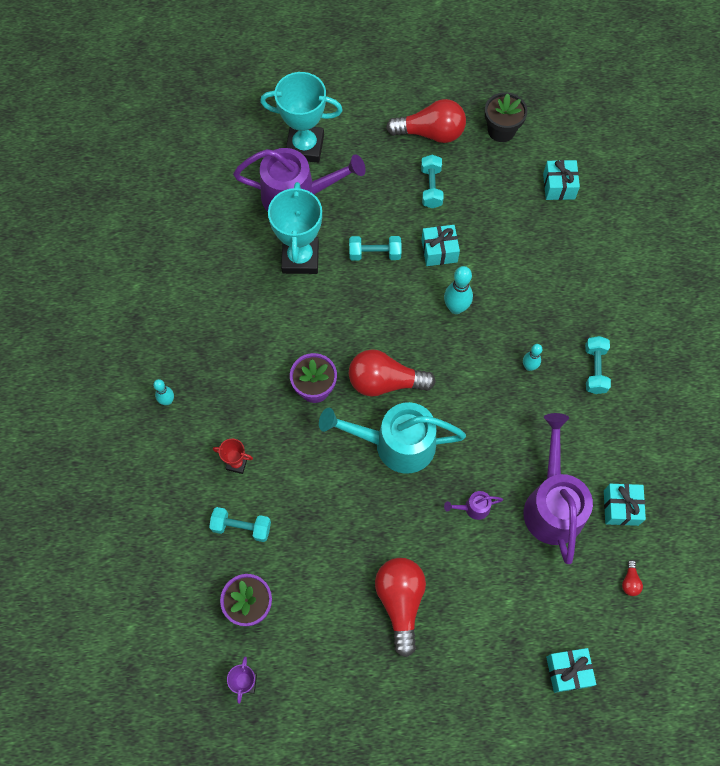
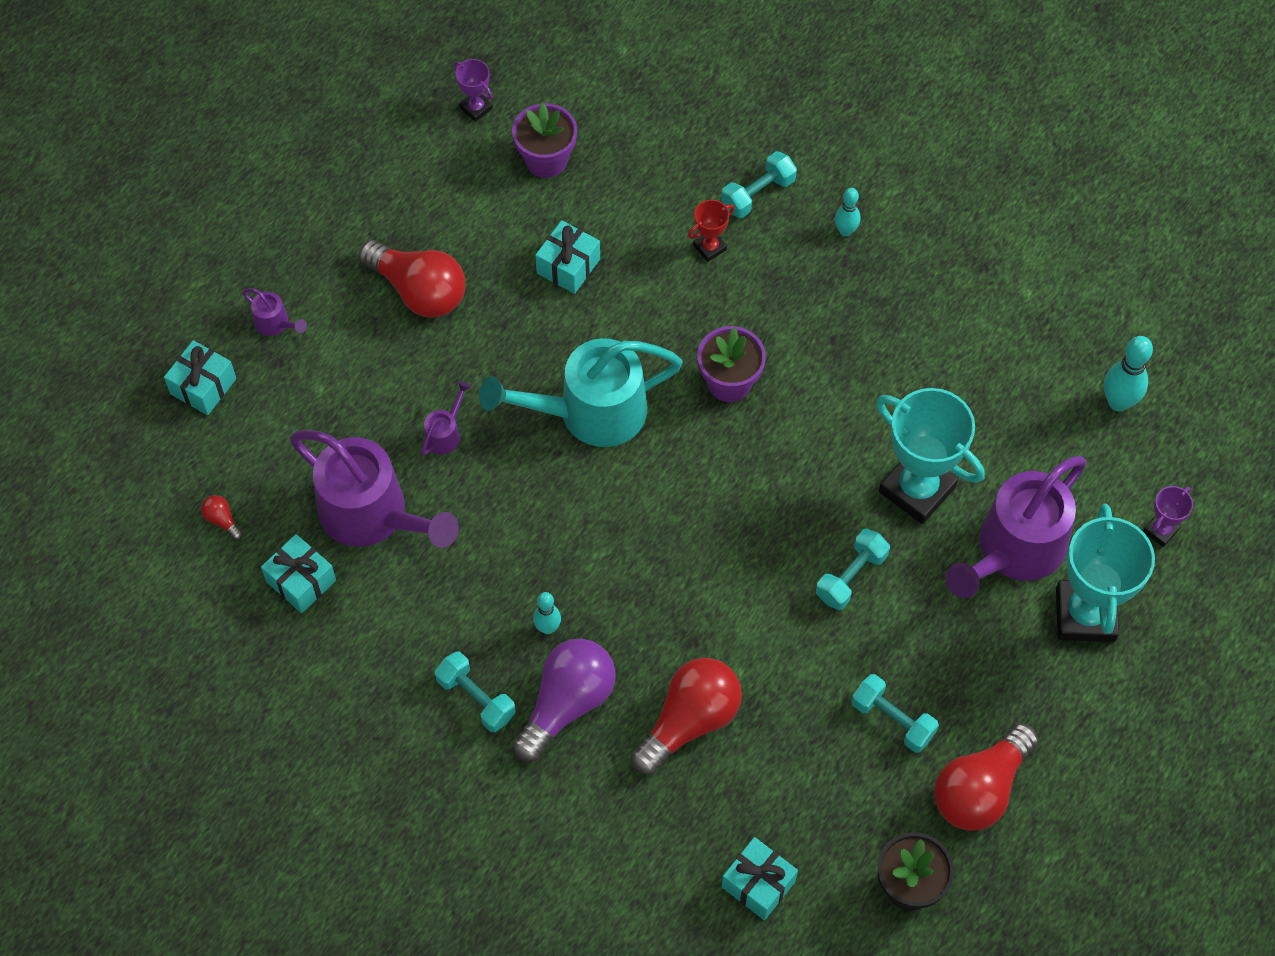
camera: 130 degrees right, 5 degrees down
turquoise dumbbell [209,507,271,542] -> turquoise dumbbell moved to [721,151,797,218]
turquoise trophy [260,72,343,163] -> turquoise trophy turned 45 degrees counterclockwise [1056,504,1155,642]
turquoise watering can [319,402,466,474] -> turquoise watering can turned 150 degrees counterclockwise [479,338,683,447]
red light bulb [349,349,436,396] -> red light bulb moved to [631,658,742,775]
turquoise gift [421,225,460,266] -> turquoise gift moved to [535,220,600,294]
turquoise bowling pin [444,266,473,314] -> turquoise bowling pin moved to [1104,336,1153,412]
none -> purple watering can [243,288,307,336]
none -> purple light bulb [513,639,615,762]
none -> purple trophy [1143,486,1193,547]

